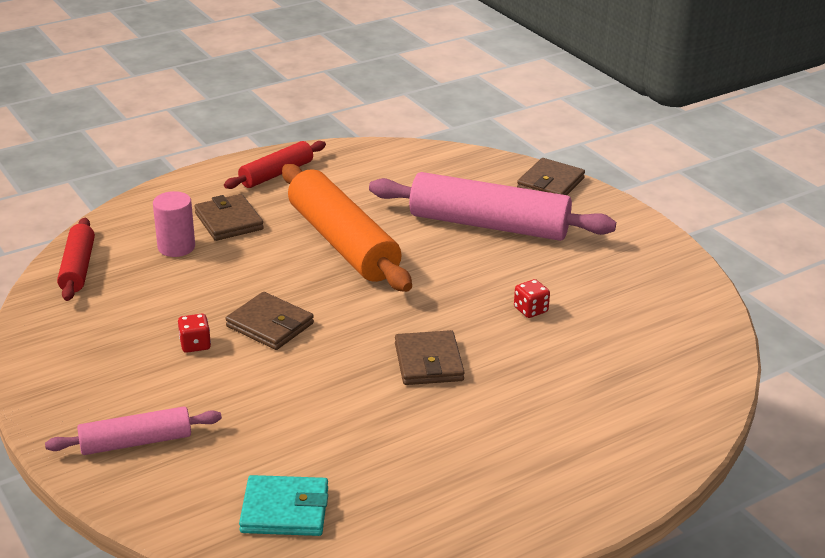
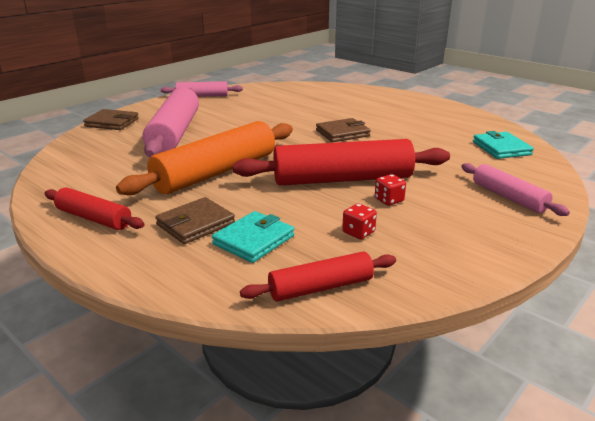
camera: 105 degrees left, 5 degrees down
pink cylinder [153,191,195,257] -> turquoise wallet [212,211,294,263]
brown wallet [225,292,314,350] -> red rolling pin [233,139,450,186]
red dice [514,279,550,318] -> red dice moved to [342,203,377,239]
none -> pink rolling pin [161,81,243,97]

